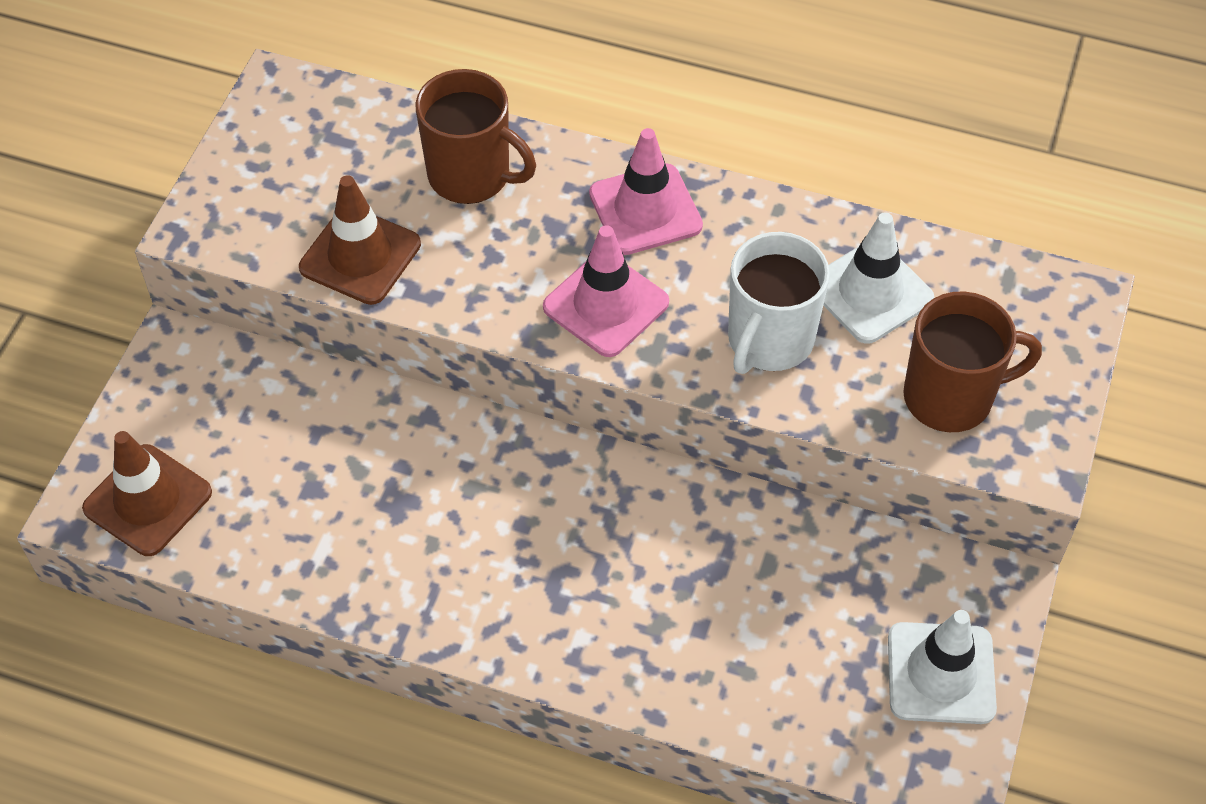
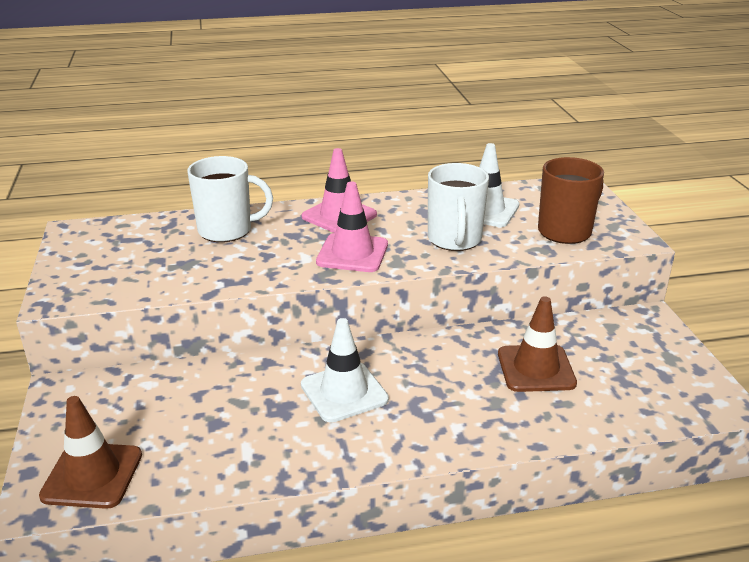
camera: 30 degrees left, 25 degrees down
brown traffic cone [299,175,421,305] -> brown traffic cone moved to [498,296,577,392]
brown mug [416,69,536,204] -> white mug [187,156,273,242]
white traffic cone [888,610,997,724] -> white traffic cone moved to [301,318,389,423]

